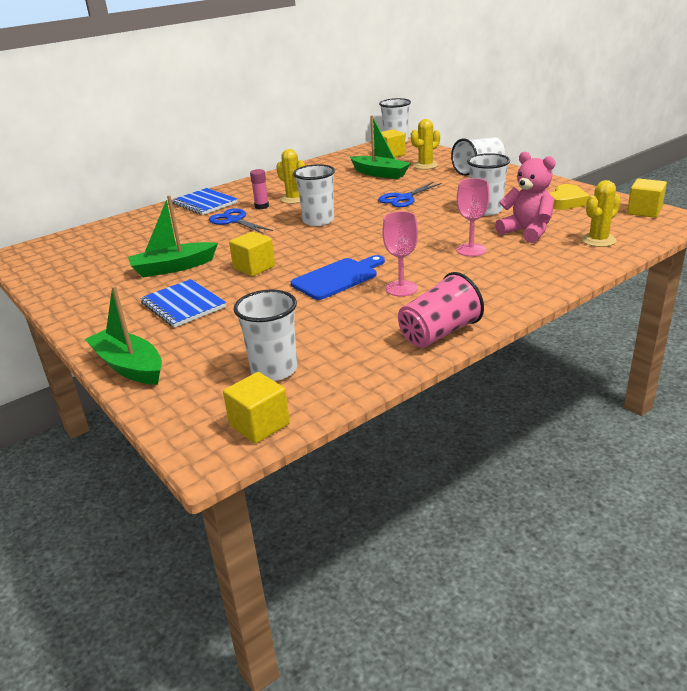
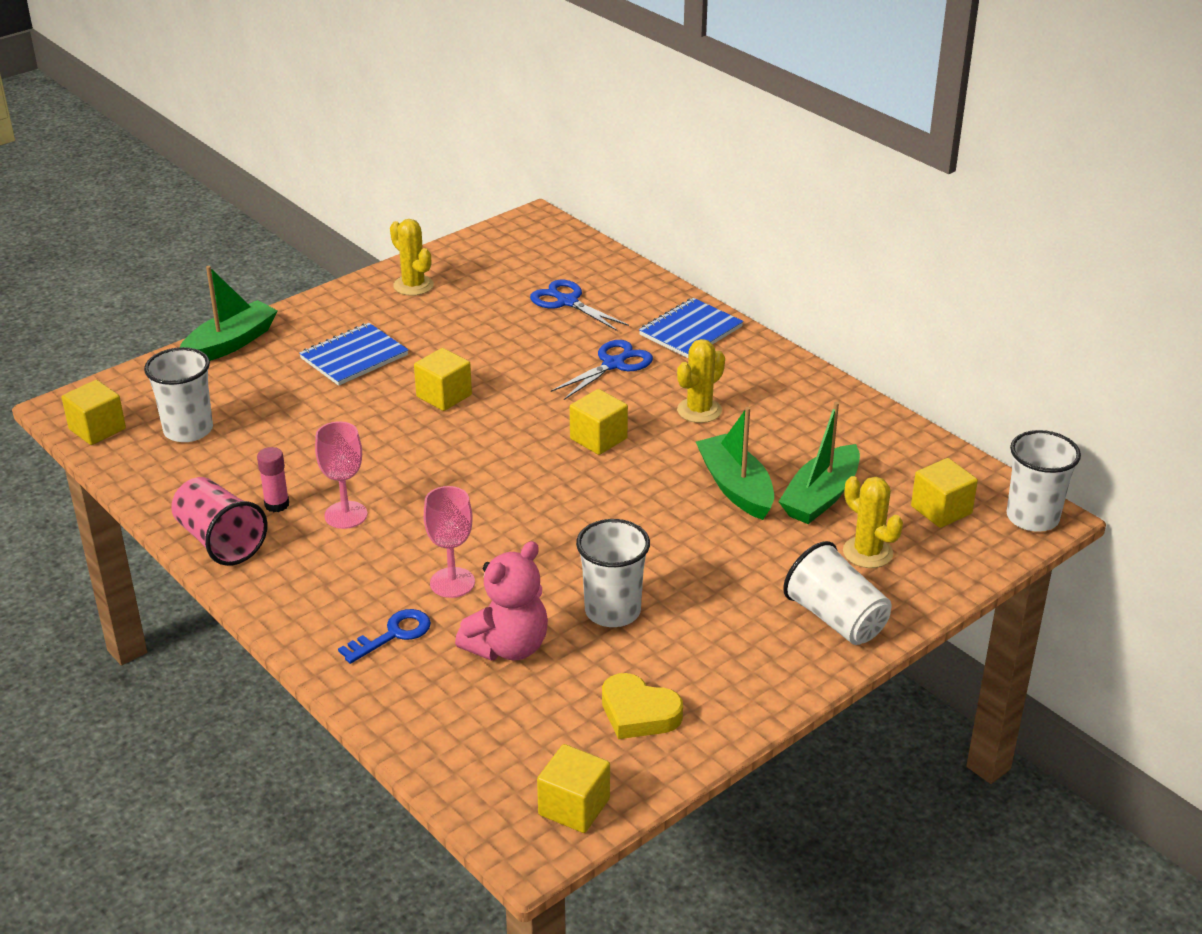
camera: 85 degrees right, 5 degrees up
green boat [128,195,218,277] -> green boat moved to [696,407,774,520]
pink glue stick [250,169,269,209] -> pink glue stick moved to [257,447,289,512]
blue cutting board [291,255,385,300] -> none
white cup [293,164,335,226] -> yellow cube [570,389,628,455]
blue scissors [378,182,442,207] -> blue scissors moved to [530,280,629,331]
yellow cactus [581,180,621,247] -> yellow cactus moved to [390,219,434,296]
none -> blue key [338,609,431,664]

